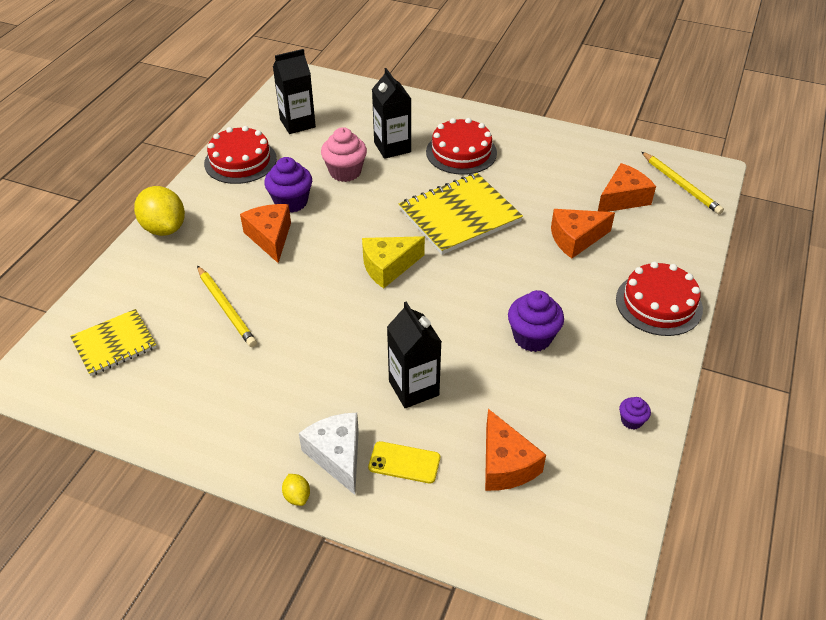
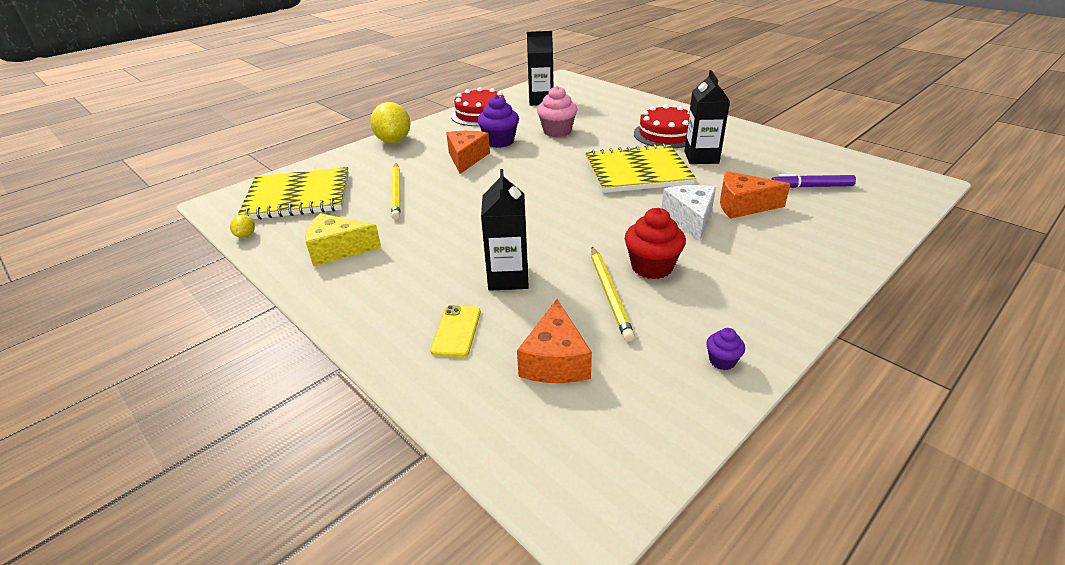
camera: 25 degrees right, 10 degrees down
yellow notebook [70,309,157,376] -> yellow notebook [238,167,349,219], size x1.62
yellow lemon [282,474,310,506] -> yellow lemon moved to [230,214,255,238]
white cheese [299,413,359,495] -> white cheese moved to [662,185,716,242]
yellow cheese [362,236,425,288] -> yellow cheese moved to [305,213,381,266]
yellow phone [368,441,440,484] -> yellow phone turned 60 degrees clockwise [430,305,481,357]
black carton [372,68,411,159] -> black carton moved to [684,70,730,164]
purple cupcake [508,290,564,352] -> red cupcake [625,208,686,279]
orange cheese [598,163,656,212] -> purple marker [771,174,856,188]
red cake [616,262,703,336] -> none
yellow pencil [642,152,724,214] -> yellow pencil moved to [591,247,635,342]

